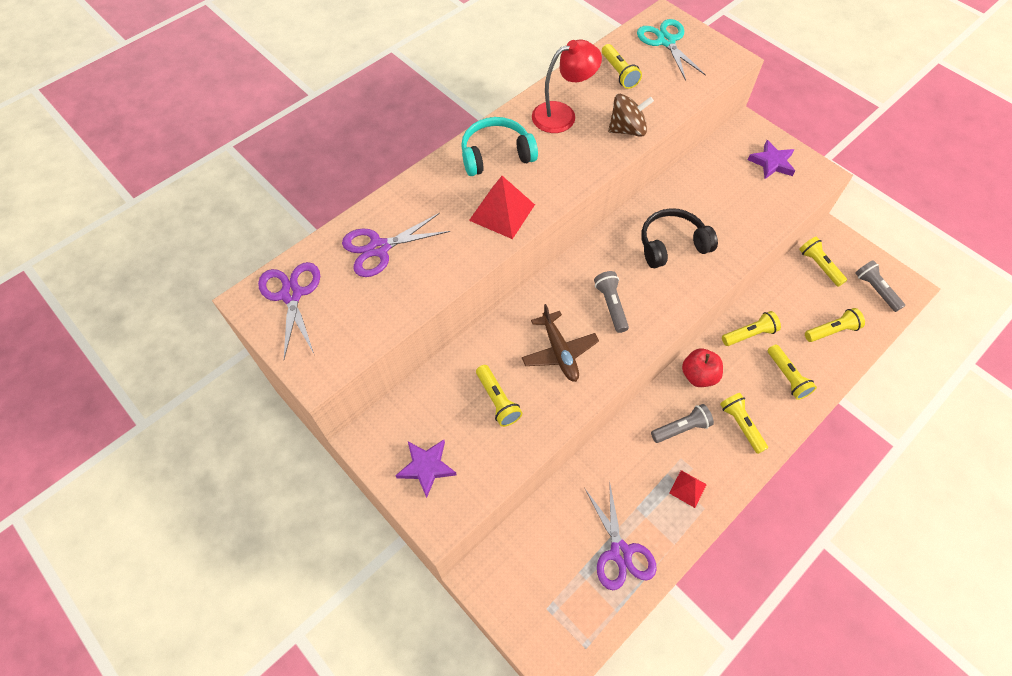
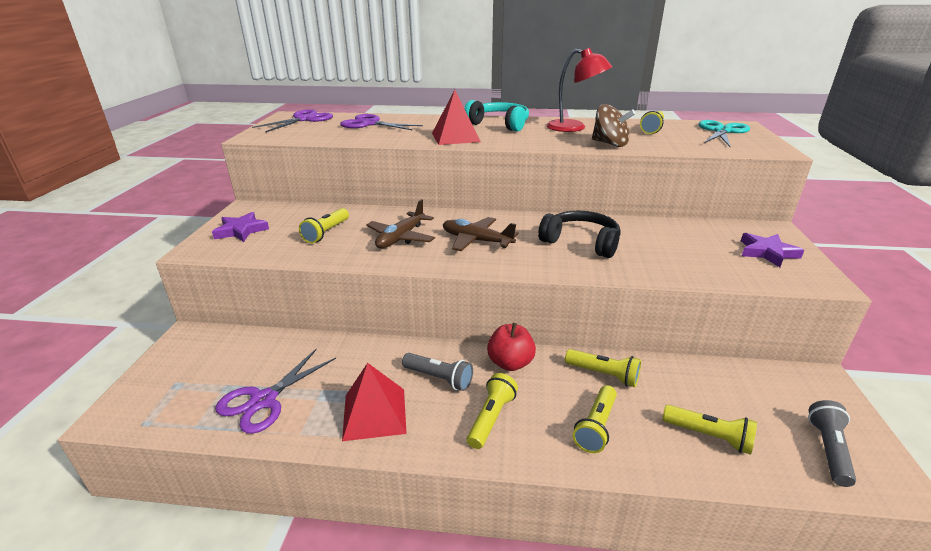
camera: 50 degrees right, 30 degrees down
grey flashlight [594,271,629,333] -> brown plane [443,217,518,251]
red pyramid [669,470,707,508] -> red pyramid [342,363,407,441], size x1.72
yellow flashlight [799,237,847,287] -> none

